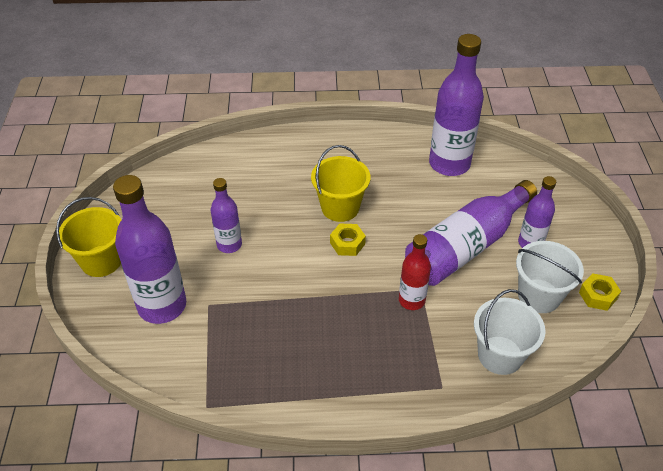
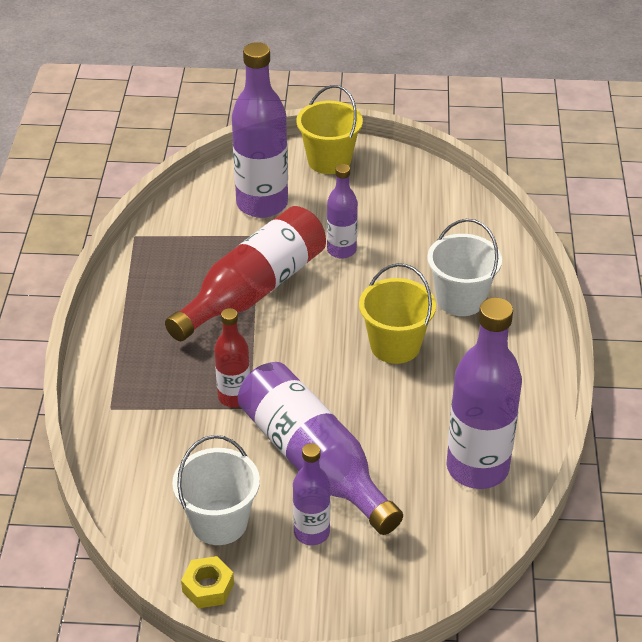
camera: 95 degrees right, 5 degrees down
yellow nut [330,224,366,256] -> none
white bucket [474,289,546,375] -> white bucket moved to [427,219,502,316]
none -> red bottle [165,206,326,341]

